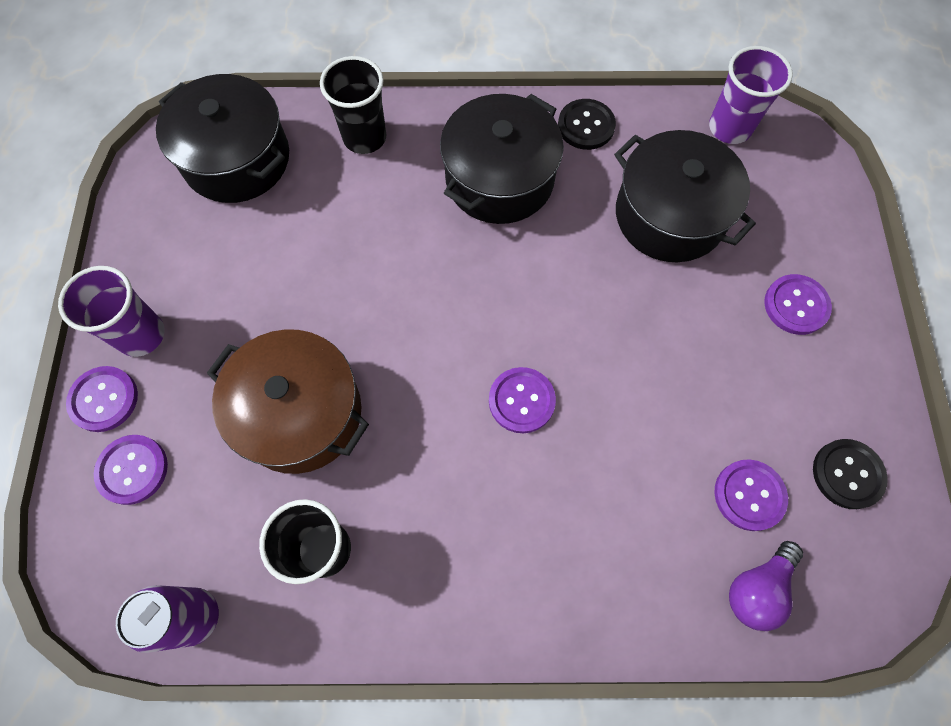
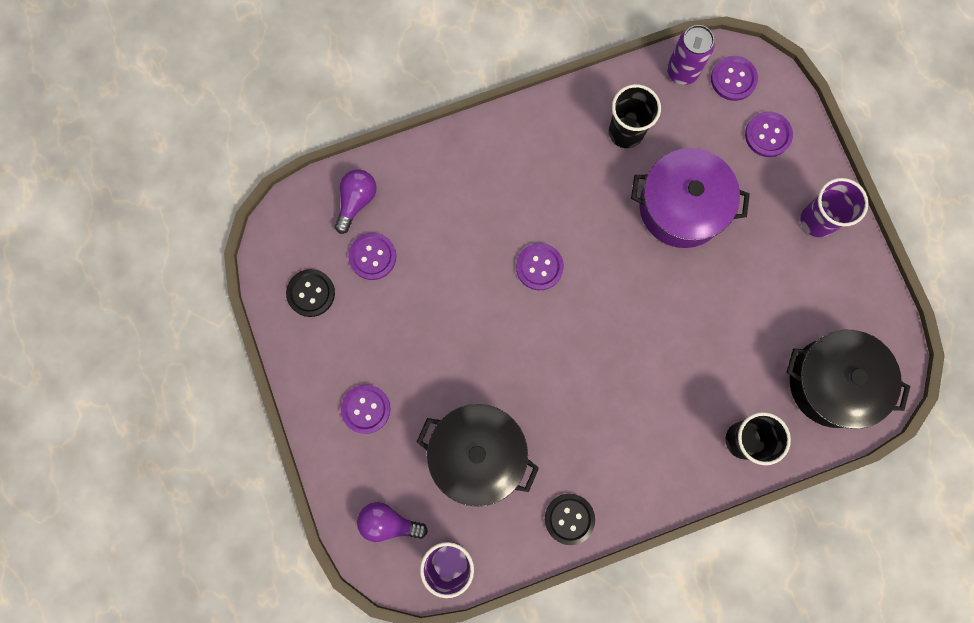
camera: 160 degrees right, 10 degrees up
purple button [66,366,138,432] -> purple button moved to [711,56,758,101]
brown pot [207,329,369,474] -> purple pot [631,148,750,248]
black pot [440,94,564,224] -> none
none -> purple light bulb [357,502,428,542]

